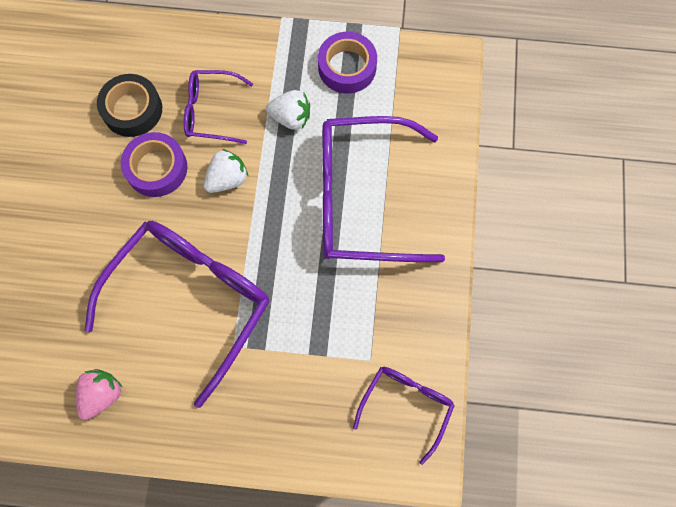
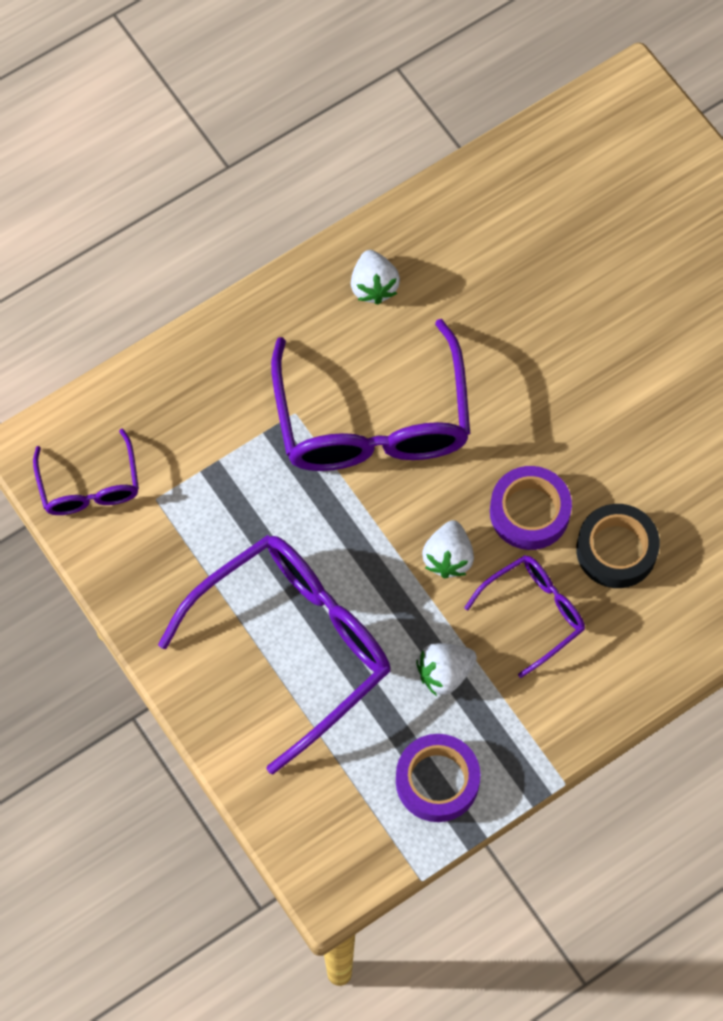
camera: 140 degrees right, 5 degrees down
pink strawberry [76,369,122,420] -> white strawberry [351,250,400,305]

